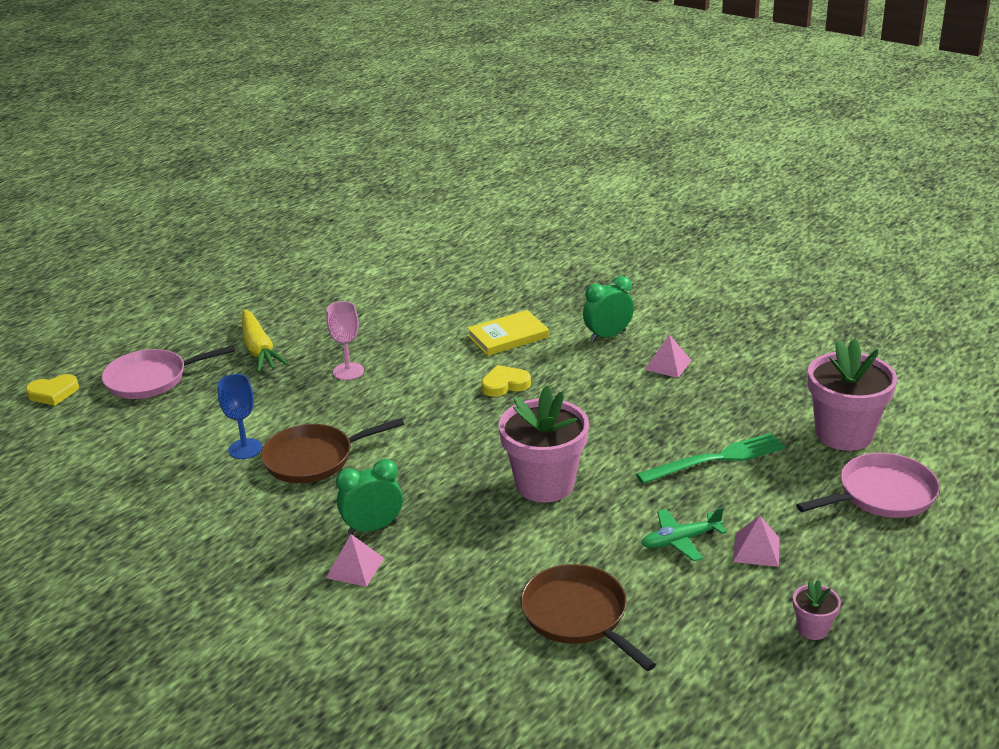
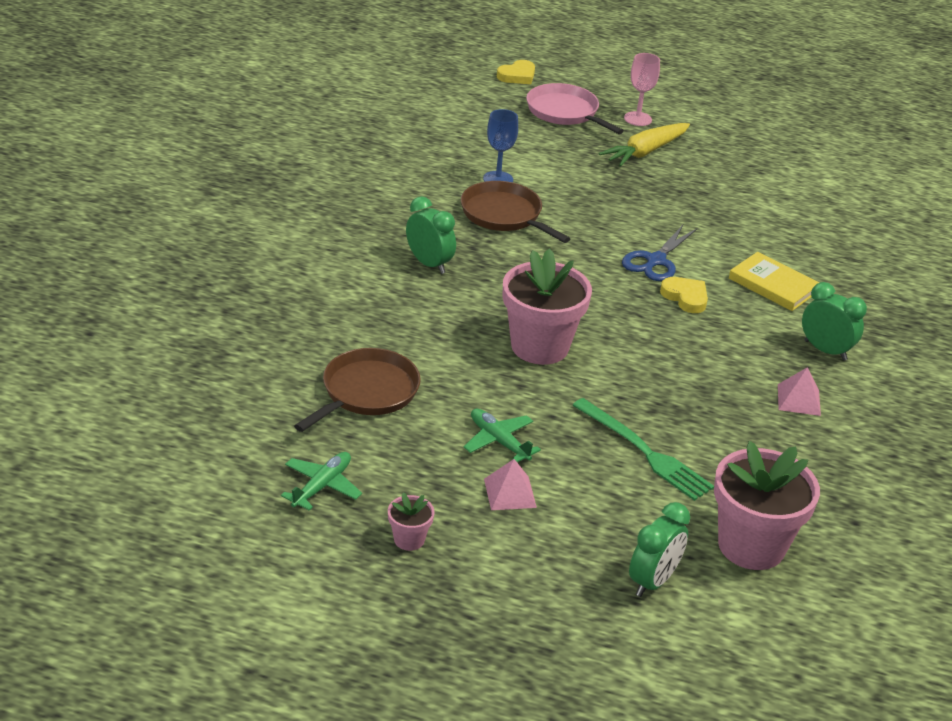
camera: 65 degrees right, 5 degrees up
yellow heart [26,374,79,406] -> yellow heart turned 90 degrees counterclockwise [497,60,535,84]
pink goblet [326,301,364,380] -> pink goblet moved to [624,53,660,126]
pink pyramid [326,534,384,587] -> none
pink pan [796,453,940,518] -> green clock [629,502,690,597]
none -> green plane [281,452,362,511]
none -> blue scissors [622,225,697,281]

